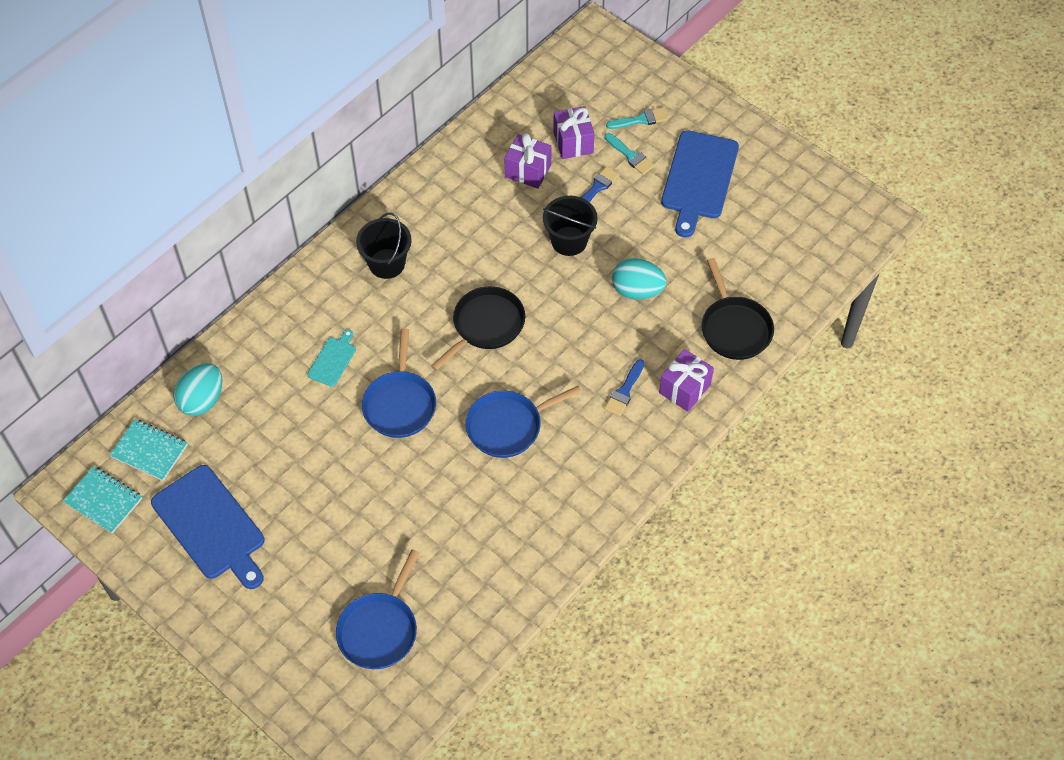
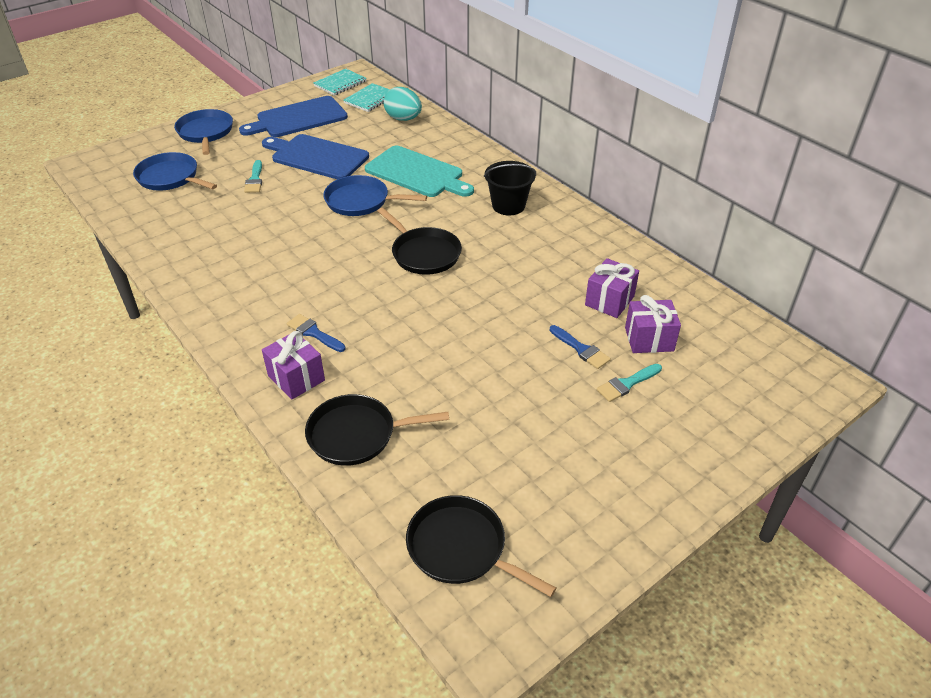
camera: 100 degrees right, 15 degrees down
turquoise cutting board [308,329,356,387] -> turquoise cutting board [365,146,474,197], size x2.10
blue pan [465,386,581,458] -> blue pan moved to [174,109,233,155]
black bucket [543,196,598,256] -> none
turquoise brush [606,107,668,129] -> turquoise brush moved to [244,160,262,193]
turquoise egg [612,258,667,299] -> none
blue cutting board [661,130,739,238] -> blue cutting board moved to [262,134,369,179]
none -> black pan [406,495,556,597]

